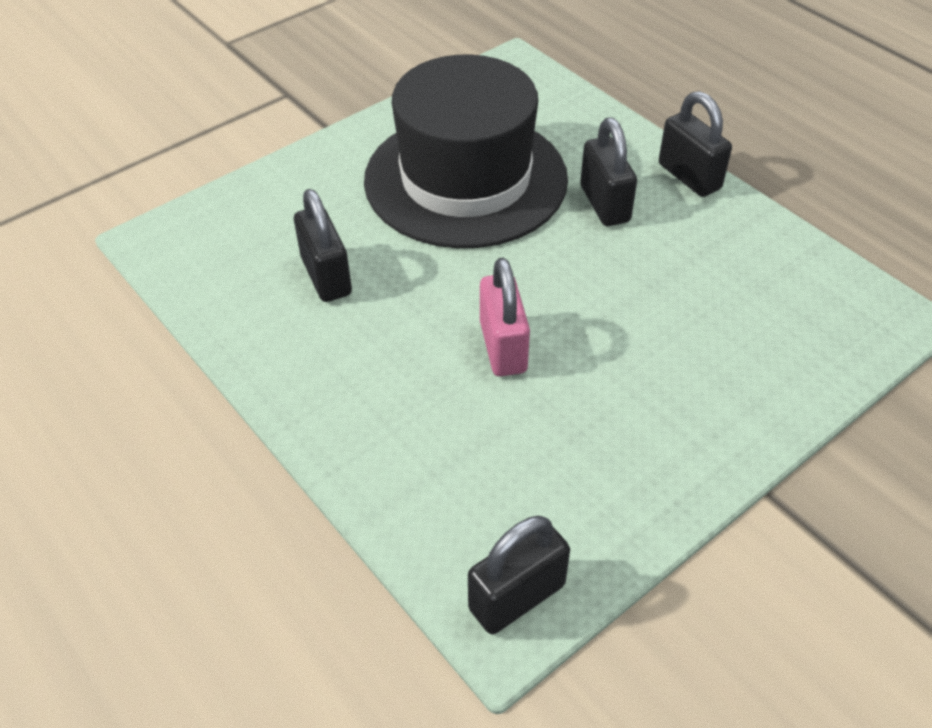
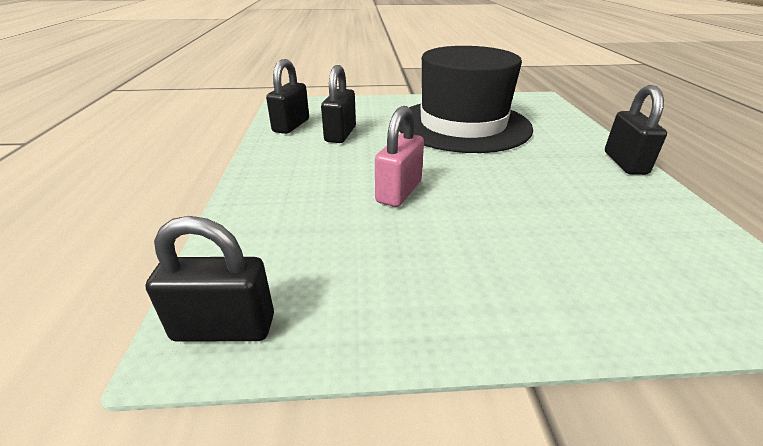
camera: 35 degrees right, 15 degrees down
black padlock [580,118,637,226] -> black padlock moved to [266,59,309,134]

